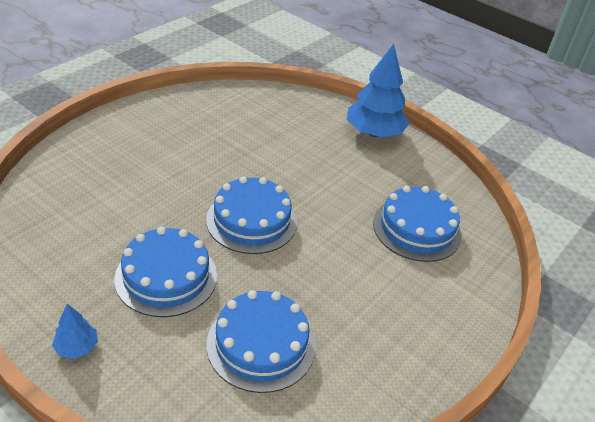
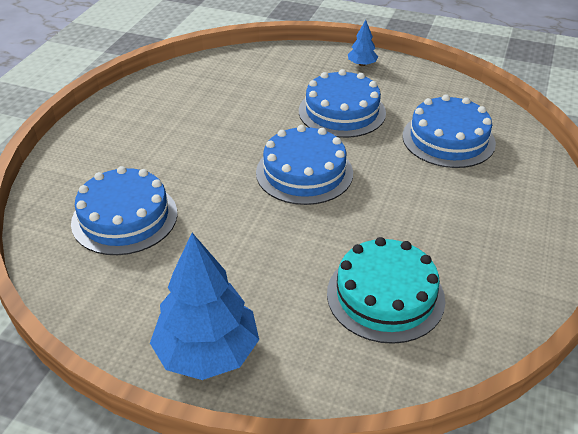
camera: 165 degrees right, 0 degrees up
blue cake [207,290,315,393] -> blue cake moved to [403,94,496,168]
none -> turquoise cake [327,237,445,344]

